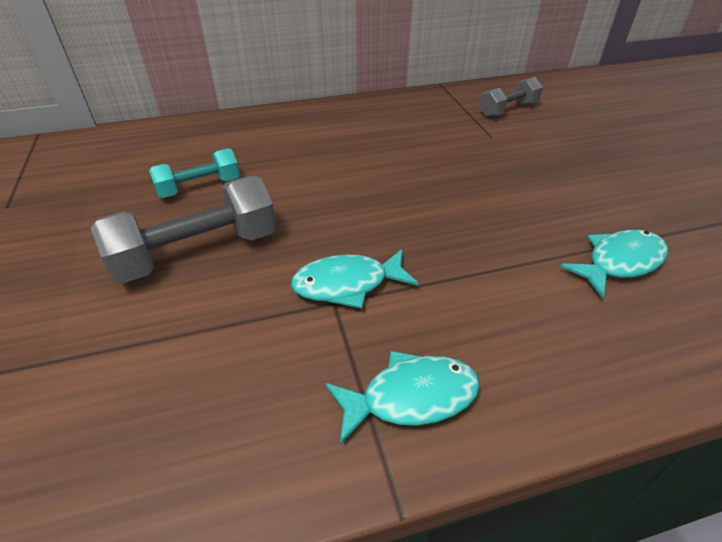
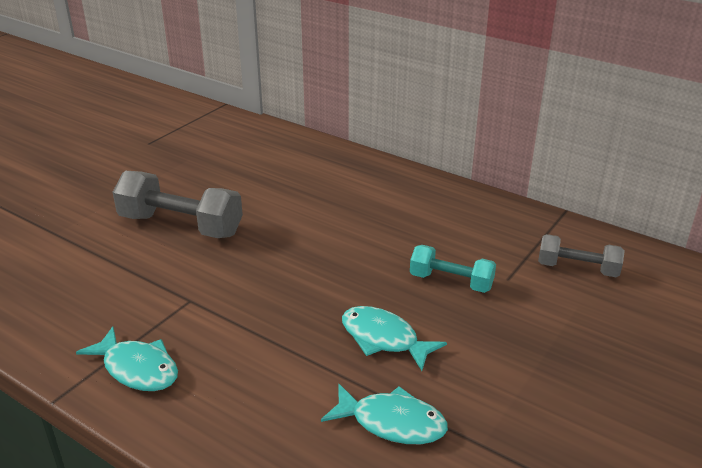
camera: 50 degrees right, 10 degrees down
turquoise dumbbell [149,148,240,198] -> turquoise dumbbell moved to [410,245,496,293]
turquoise fish [291,249,418,308] -> turquoise fish moved to [342,306,447,371]

